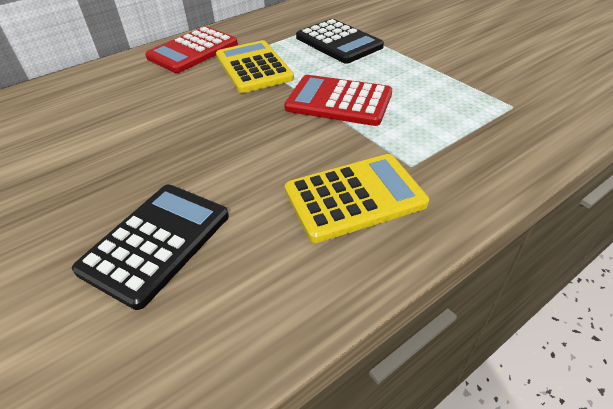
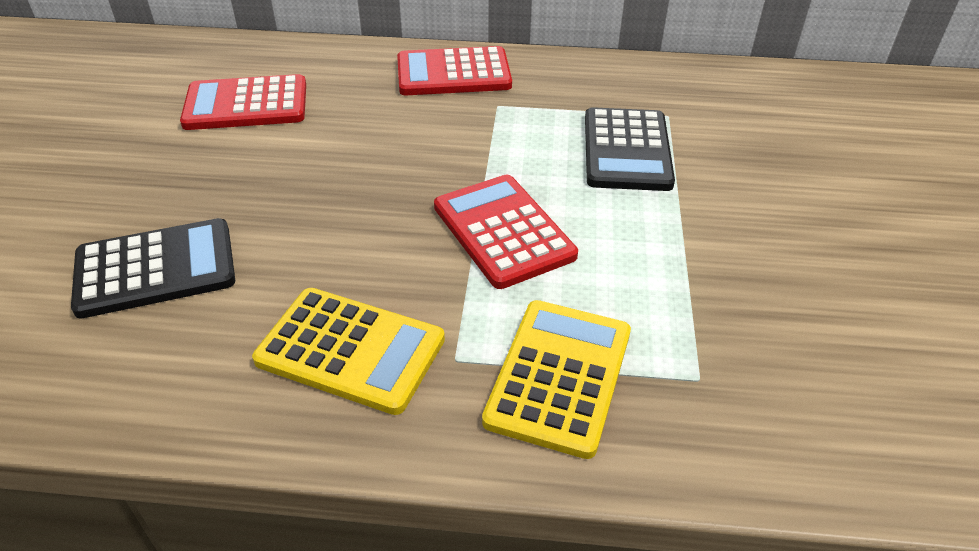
camera: 40 degrees right, 0 degrees up
yellow calculator [216,40,294,93] -> yellow calculator moved to [482,300,631,459]
none -> red calculator [180,74,306,130]

